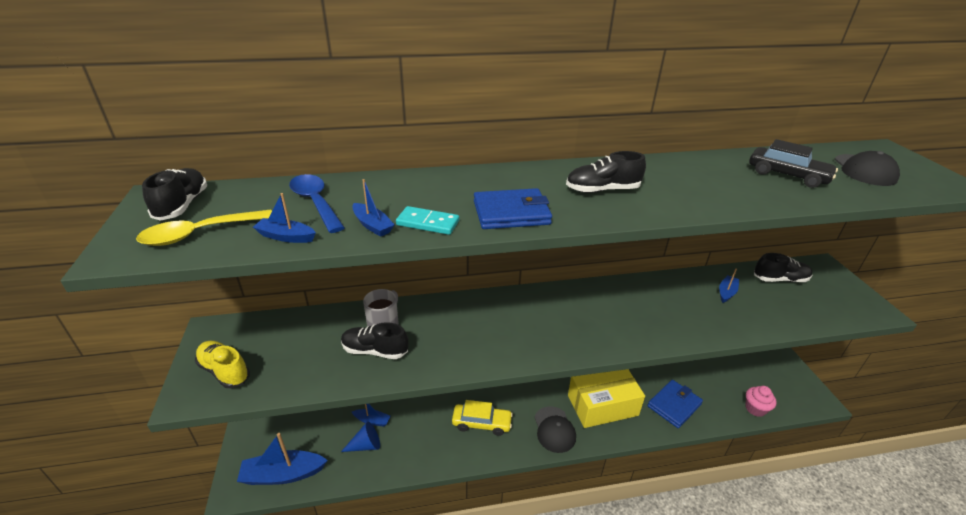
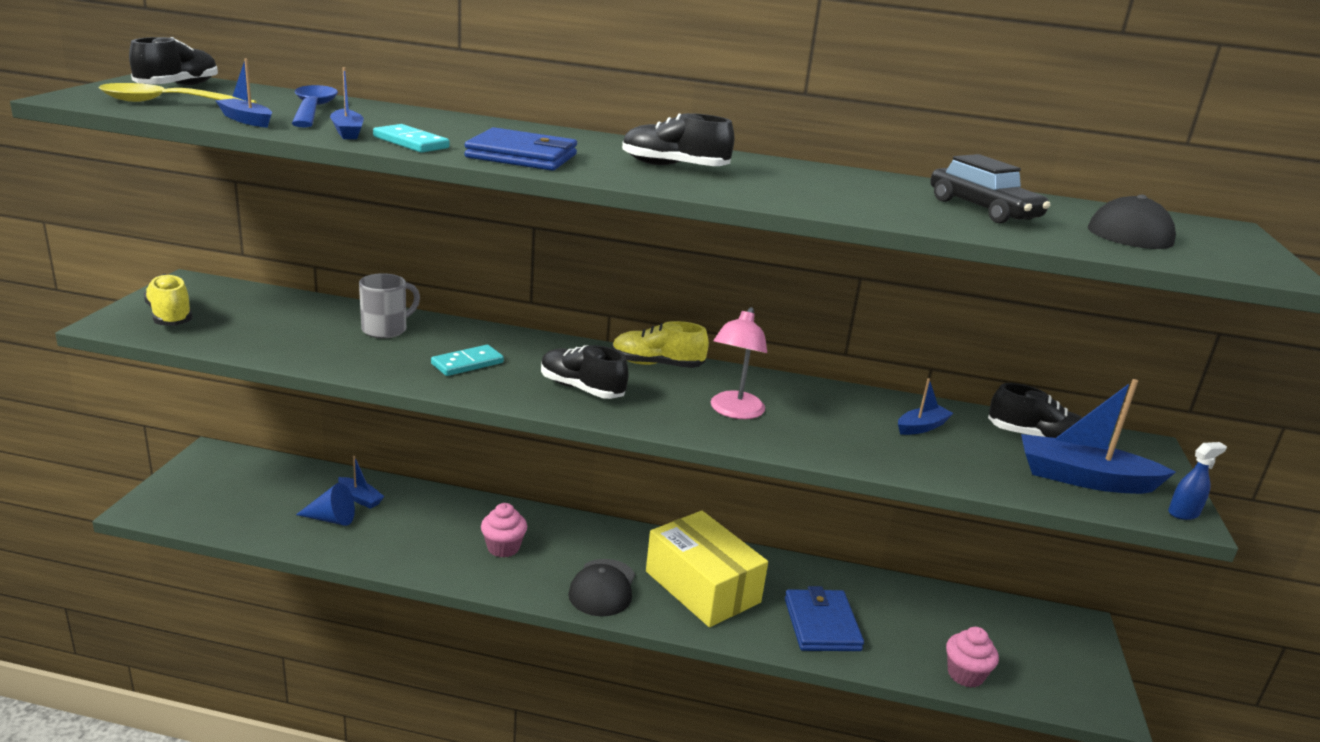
camera: 20 degrees right, 10 degrees down
blue boat [237,433,328,485] -> blue boat moved to [1021,379,1176,494]
black shoe [341,322,408,359] -> black shoe moved to [541,345,629,399]
yellow car [452,400,513,436] -> pink cupcake [481,503,527,558]
yellow box [568,369,645,428] -> yellow box turned 45 degrees clockwise [646,511,768,627]
blue wallet [647,380,703,428] -> blue wallet turned 75 degrees counterclockwise [785,586,864,651]
none -> turquoise domino [431,345,504,376]
none -> yellow shoe [612,321,709,368]
none -> pink lamp [711,307,767,419]
none -> blue spray bottle [1168,442,1227,520]

